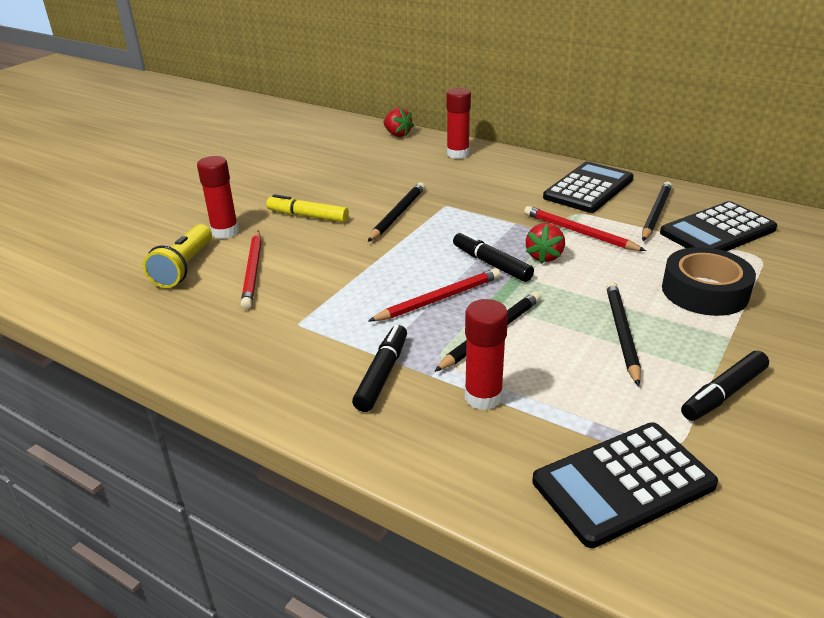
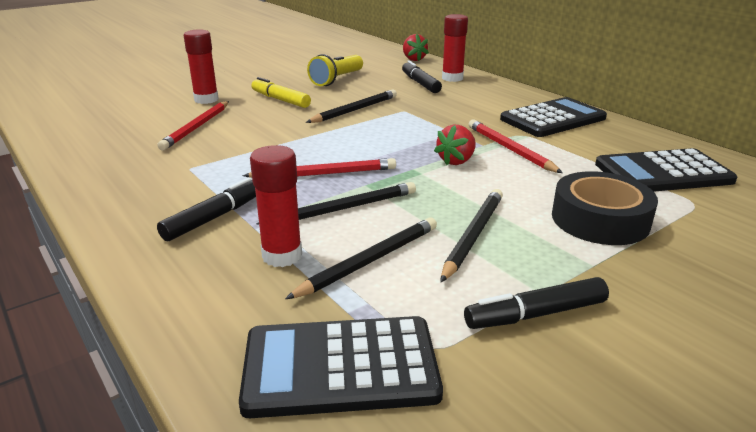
camera: 20 degrees right, 5 degrees down
yellow flashlight [143,224,212,288] -> yellow flashlight moved to [307,54,363,86]
black marker [453,231,534,282] -> black marker moved to [402,60,442,93]
black pencil [642,181,672,241] -> black pencil moved to [285,217,437,299]

